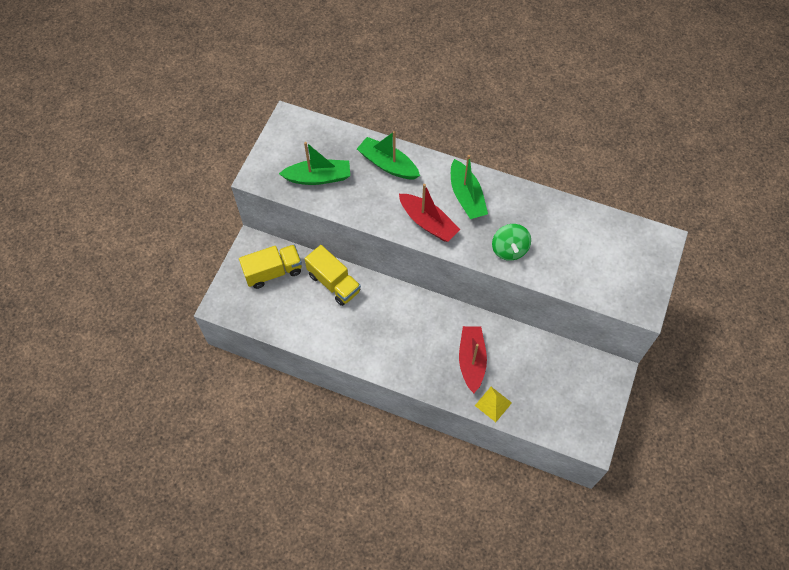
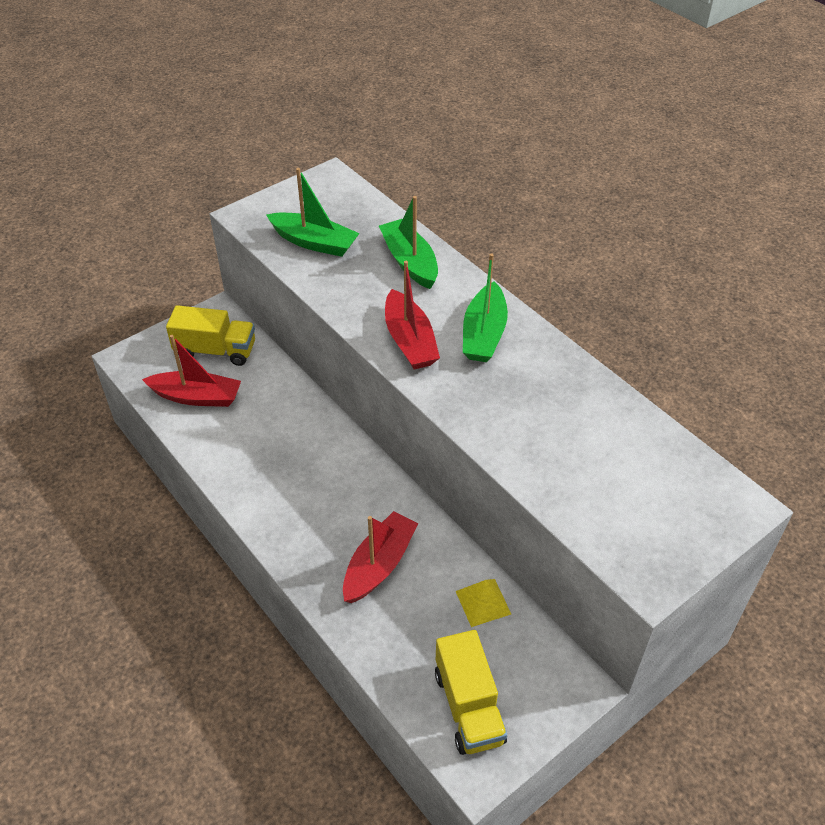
camera: 30 degrees right, 15 degrees down
yellow truck [305,245,361,306] -> yellow truck moved to [435,630,507,755]
yellow pyramid [475,387,512,422] -> yellow pyramid moved to [456,579,511,627]
green spinning top [492,224,531,261] -> none
none -> red boat [142,335,241,407]

